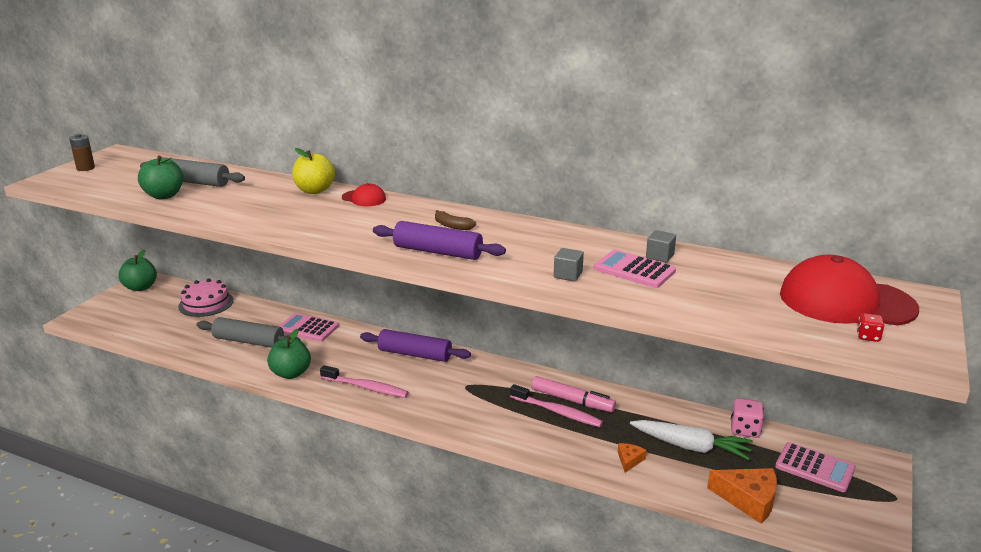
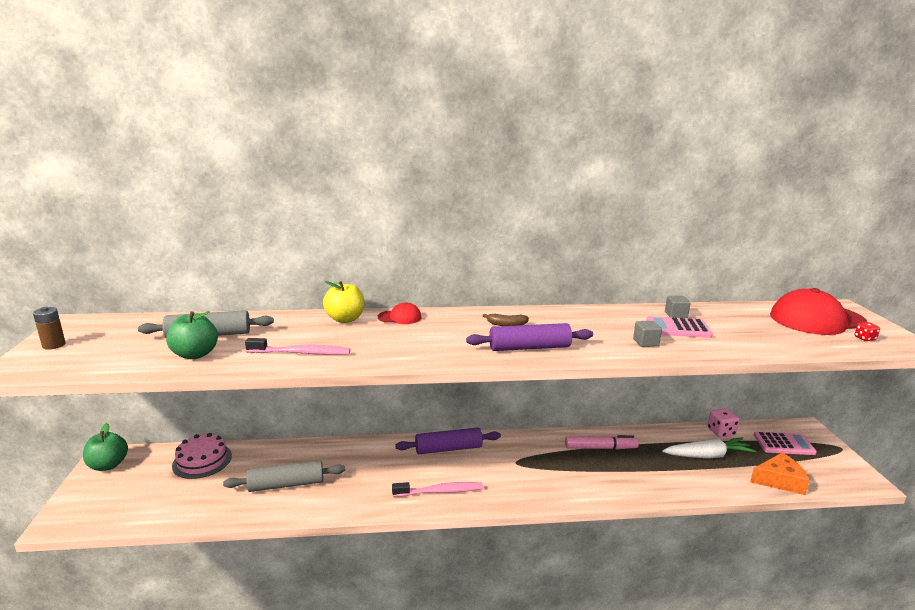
camera: 30 degrees left, 5 degrees down
green apple [267,329,311,379] -> none
pink calculator [278,313,339,342] -> none
pink toothbrush [510,384,603,427] -> pink toothbrush moved to [245,338,350,355]
orange cheese [618,443,646,473] -> none

